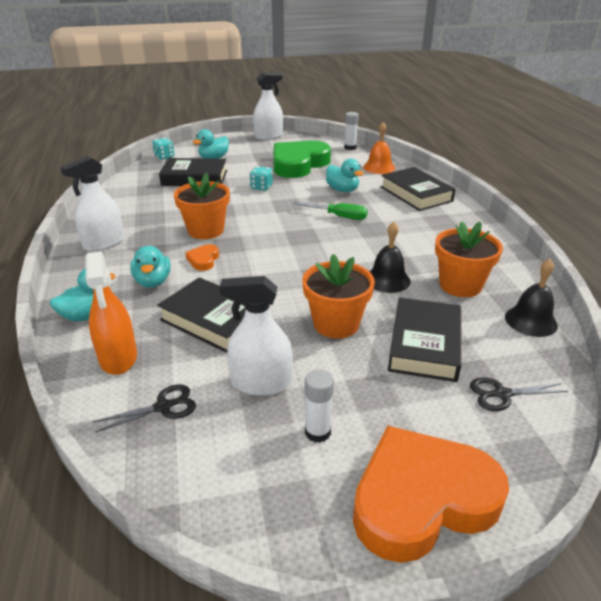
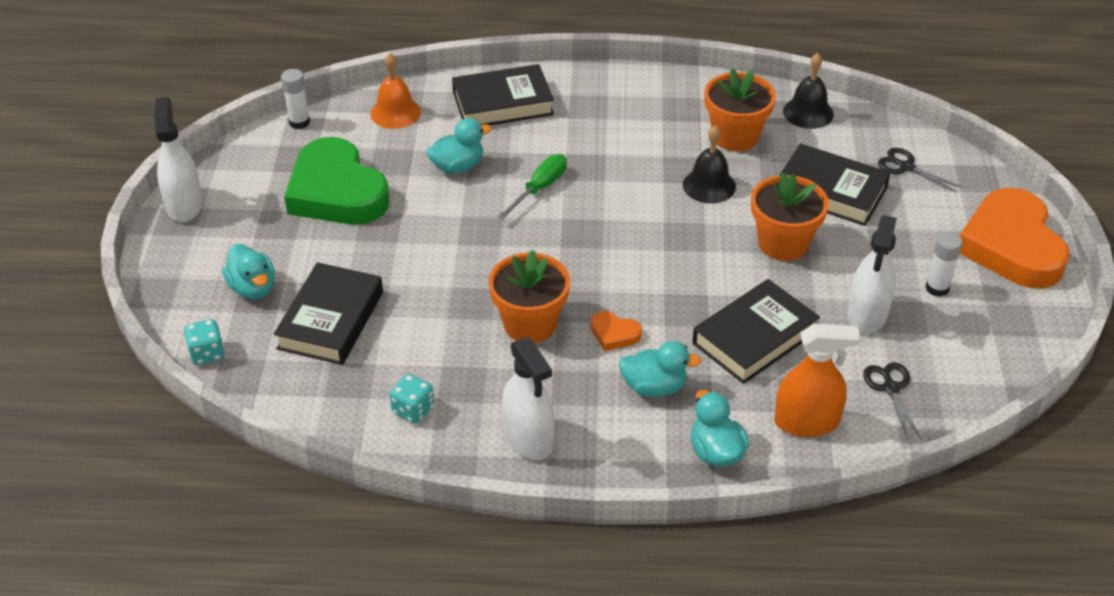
camera: 75 degrees left, 10 degrees up
turquoise dice [250,166,273,191] -> turquoise dice moved to [390,374,434,424]
black scissors [470,378,568,411] -> black scissors turned 120 degrees clockwise [878,148,962,192]

